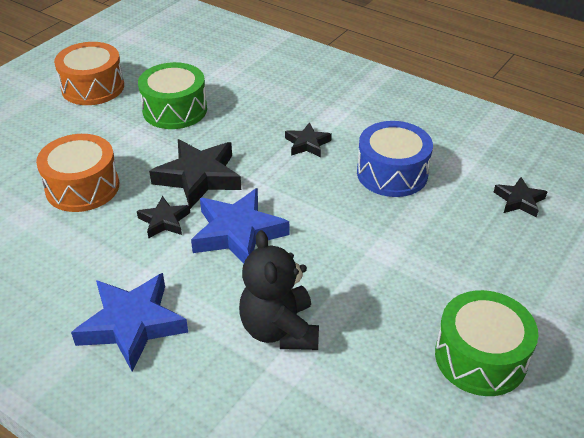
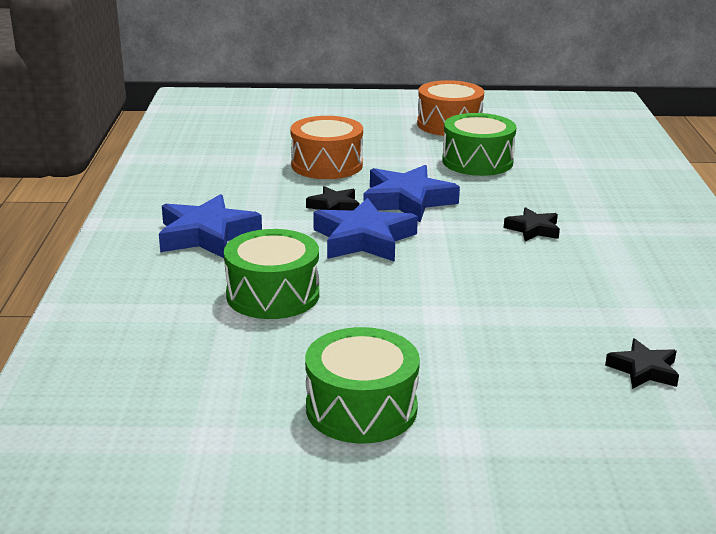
camera: 55 degrees right, 15 degrees down
black star [149,139,241,209] -> blue star [363,165,460,222]
black teddy bear [239,230,319,350] -> green drum [224,229,319,319]
blue drum [357,121,433,197] -> none

